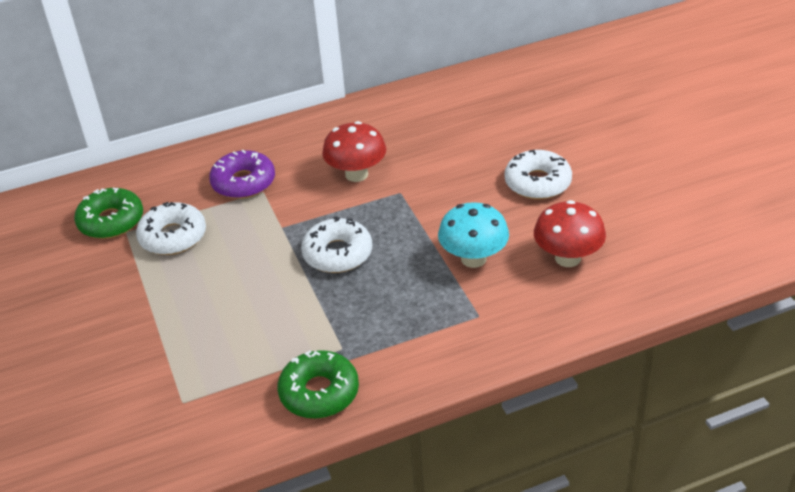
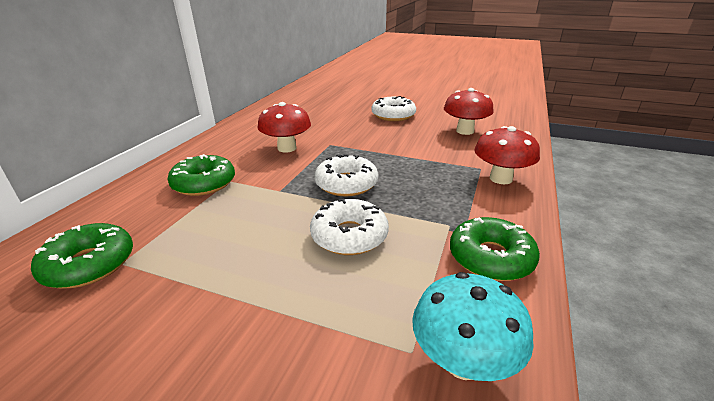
camera: 50 degrees left, 10 degrees down
white donut [136,202,206,255] -> white donut moved to [310,199,389,255]
purple donut [209,150,275,199] -> green donut [168,154,235,196]
turquoise mushroom [438,202,509,268] -> turquoise mushroom moved to [412,272,534,381]
none -> red mushroom [475,126,540,184]

